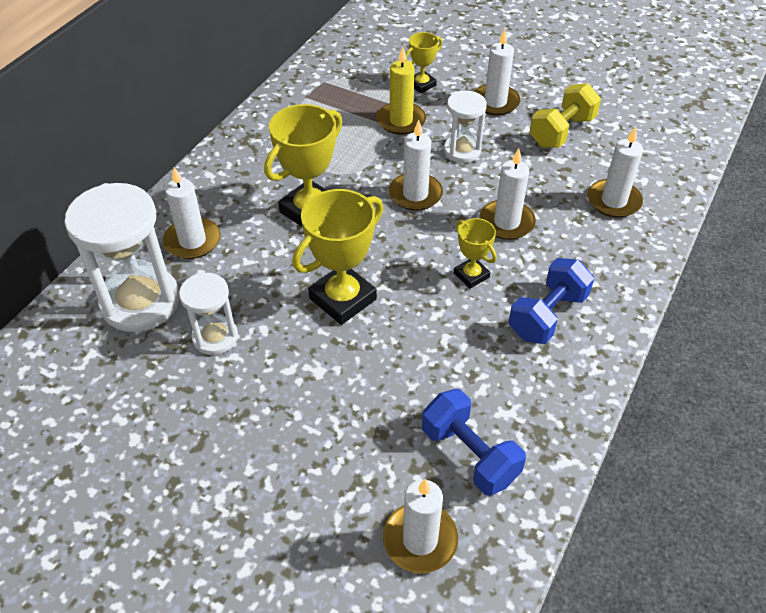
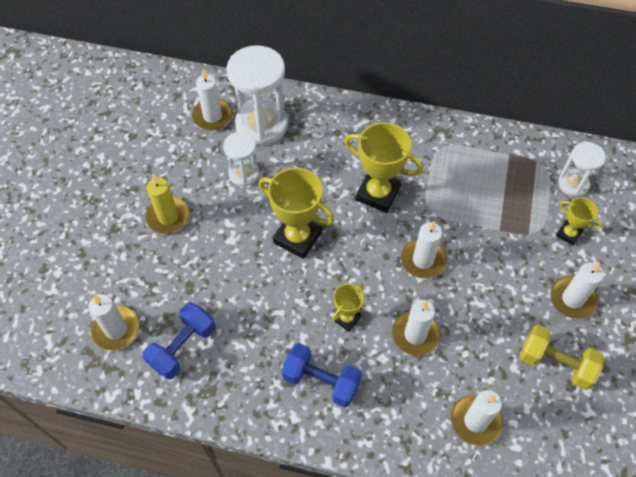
camera: 75 degrees right, 10 degrees up
white candle [163,167,220,259] -> white candle moved to [192,68,232,130]
yellow candle [376,47,426,135] -> yellow candle moved to [145,174,190,234]
white hourglass [444,91,487,163] -> white hourglass moved to [558,142,606,197]

